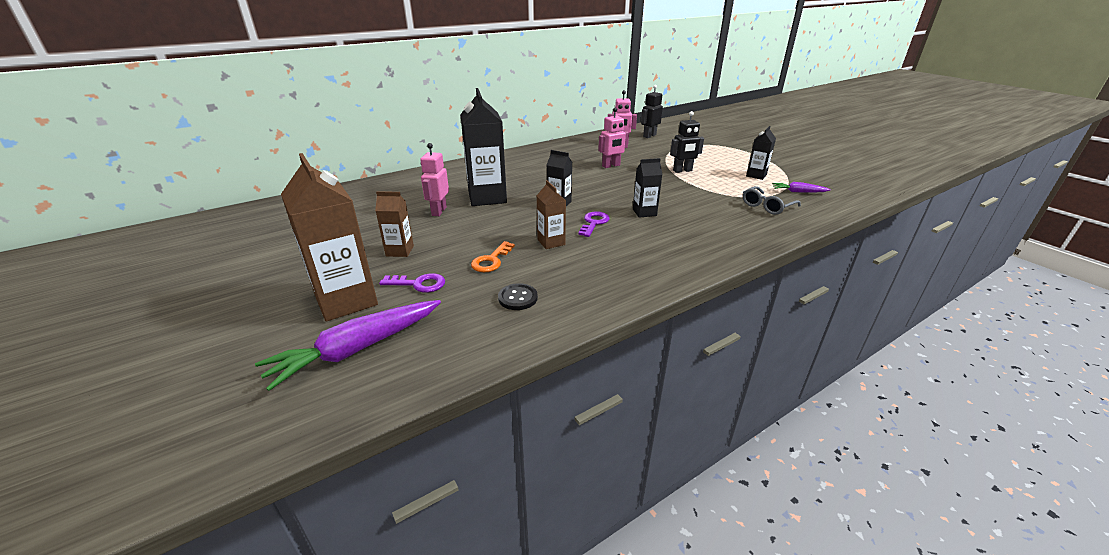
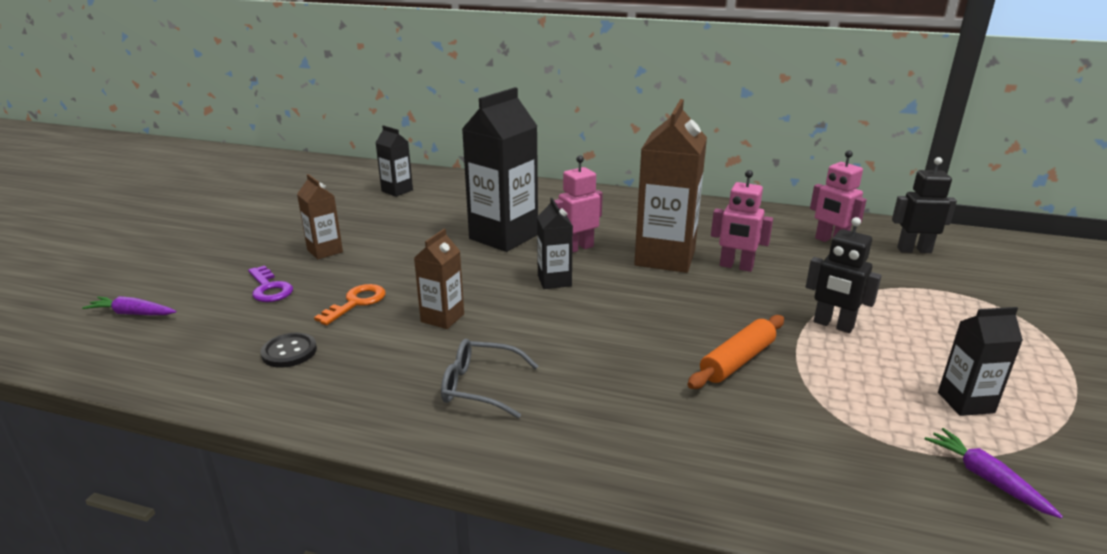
camera: 50 degrees right, 5 degrees down
purple carrot [255,300,441,391] -> purple carrot [82,296,177,315], size x0.50
brown carton [281,153,378,321] -> brown carton moved to [634,99,707,273]
pink robot [420,143,449,216] -> pink robot moved to [554,155,603,253]
orange key [471,241,515,272] -> orange key turned 135 degrees clockwise [314,284,386,325]
purple key [578,211,610,237] -> none
black carton [633,158,663,218] -> black carton moved to [376,125,413,197]
grey glasses [743,186,801,215] -> grey glasses moved to [441,339,539,418]
none -> orange rolling pin [688,315,784,389]

